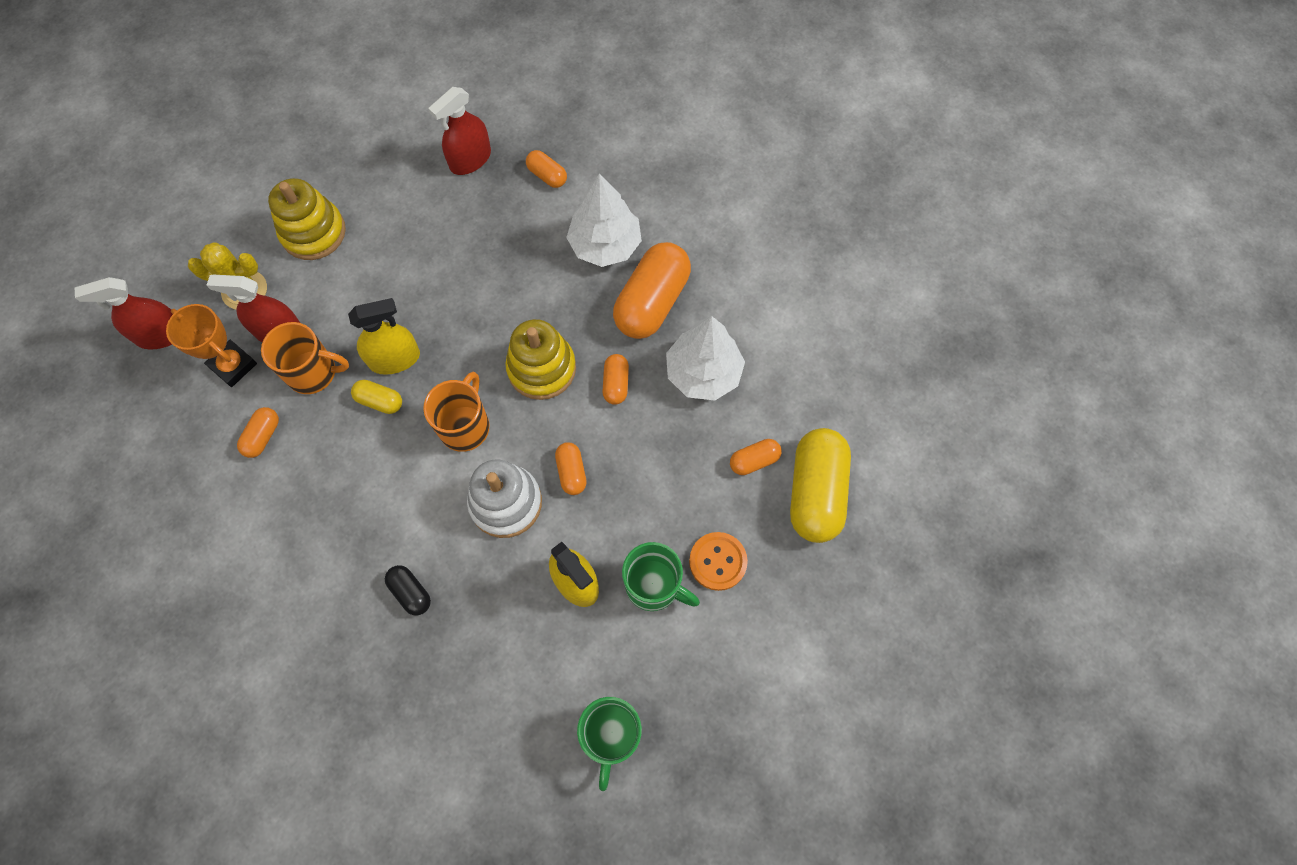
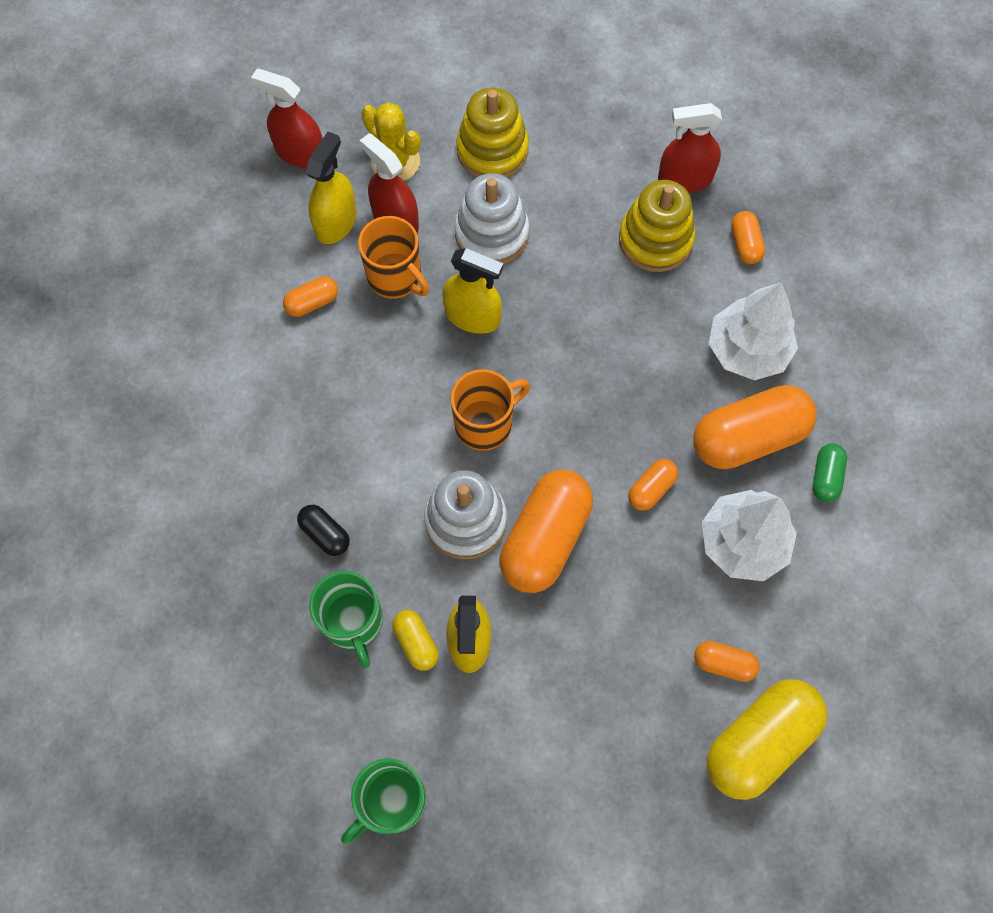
camera: 40 degrees right, 0 degrees up
orange trophy [166,304,257,387] -> yellow spray bottle [306,132,357,244]
yellow capsule [351,380,402,414] -> yellow capsule moved to [392,610,439,671]
black capsule [385,565,431,616] -> black capsule turned 45 degrees counterclockwise [297,505,350,556]
yellow stacking toy [505,319,576,400] -> yellow stacking toy moved to [619,180,695,272]
orange capsule [555,442,586,495] -> orange capsule [500,469,593,593], size x2.10
green mug [622,542,700,611] -> green mug moved to [309,571,383,668]
orange button [689,532,748,591] -> none
none -> white stacking toy [454,173,529,264]
none -> green capsule [813,443,847,502]

